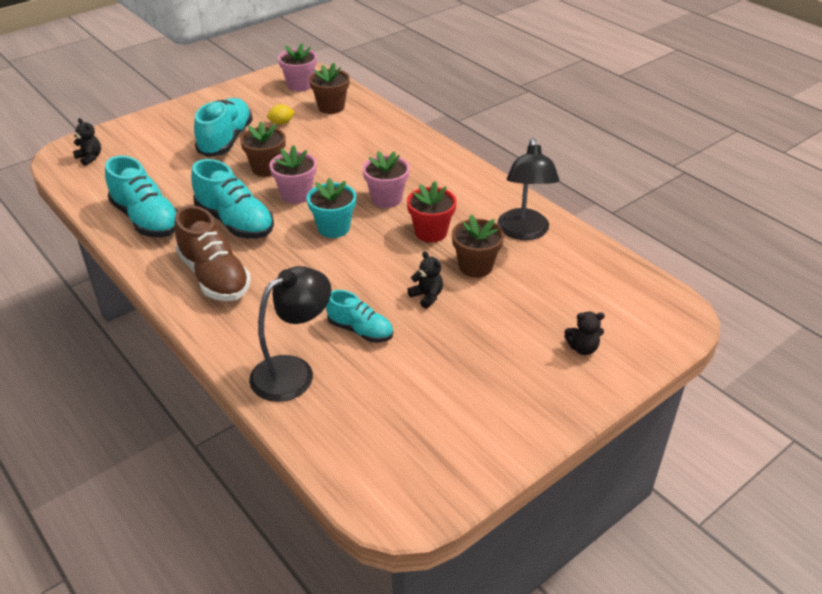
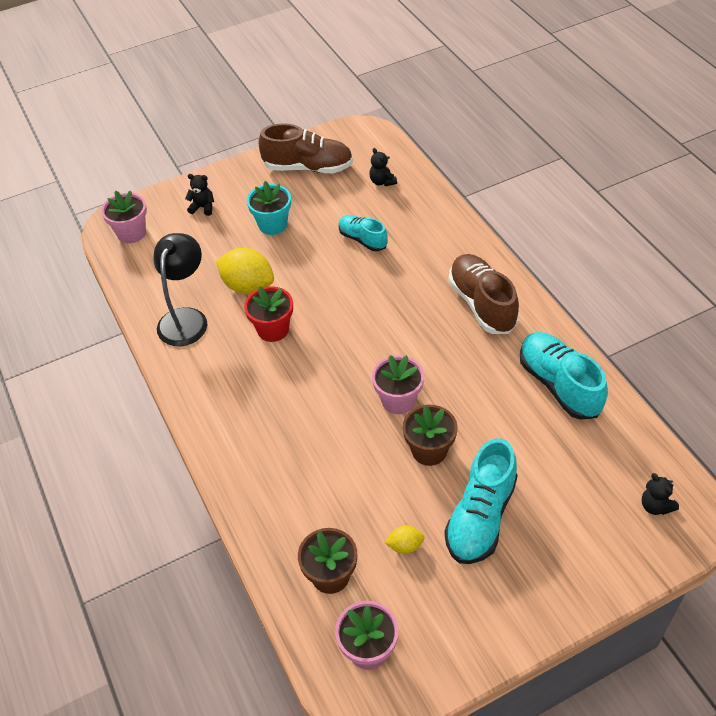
camera: 165 degrees left, 10 degrees up
turquoise shoe [191,159,274,238] -> none
black lamp [249,266,331,402] -> none
turquoise flower pot [307,178,356,238] -> turquoise flower pot moved to [247,181,291,235]
pink flower pot [362,151,410,208] -> pink flower pot moved to [101,190,147,243]
black teddy bear [407,251,443,309] -> black teddy bear moved to [369,148,397,186]
brown flower pot [452,214,504,278] -> yellow lemon [216,248,274,294]
none -> brown shoe [258,123,353,173]

